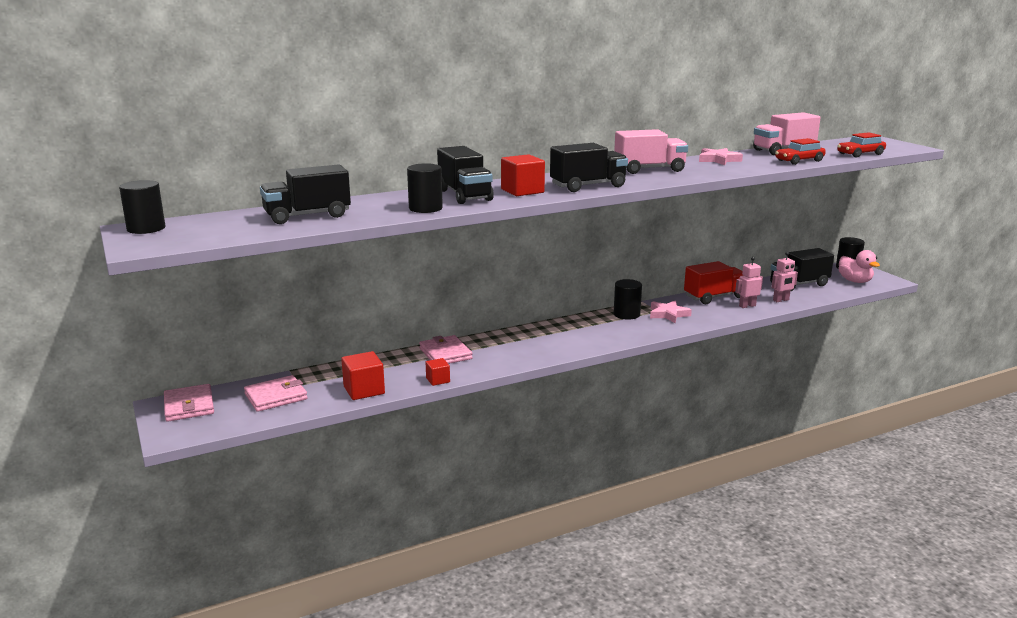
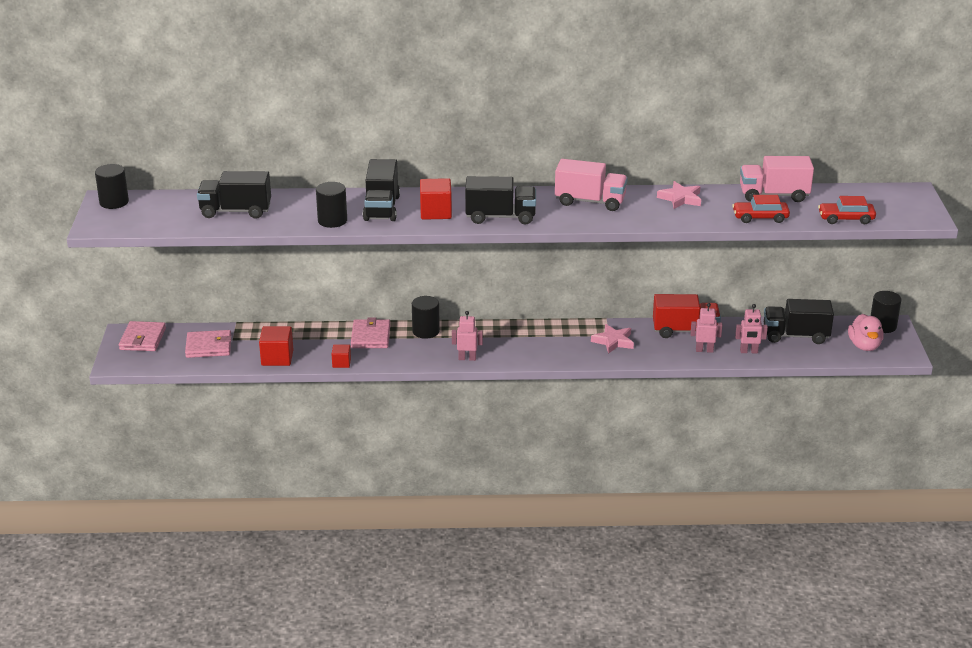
camera: 25 degrees right, 10 degrees up
black cylinder [614,279,642,320] -> black cylinder moved to [412,296,440,339]
none -> pink robot [452,311,483,361]

